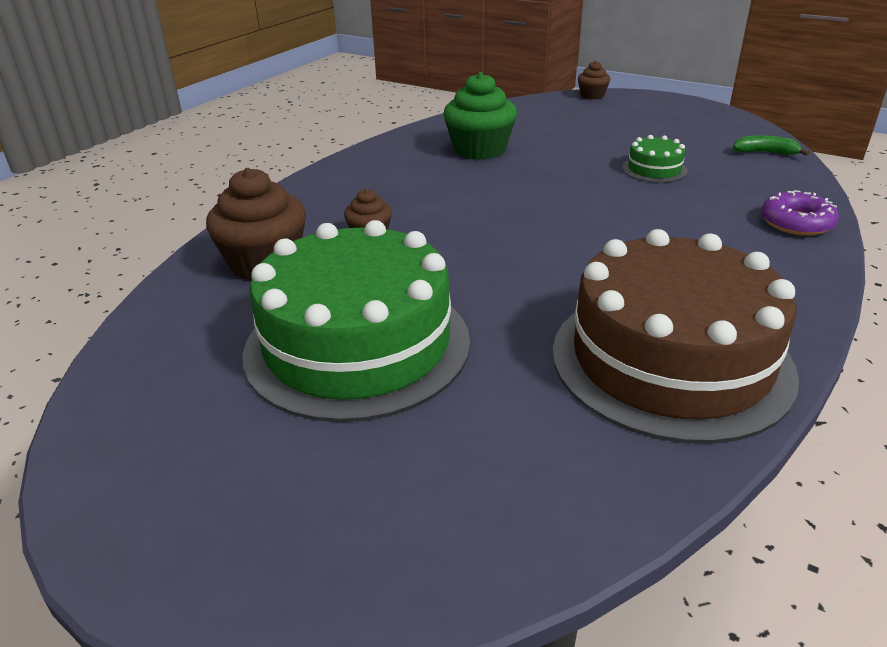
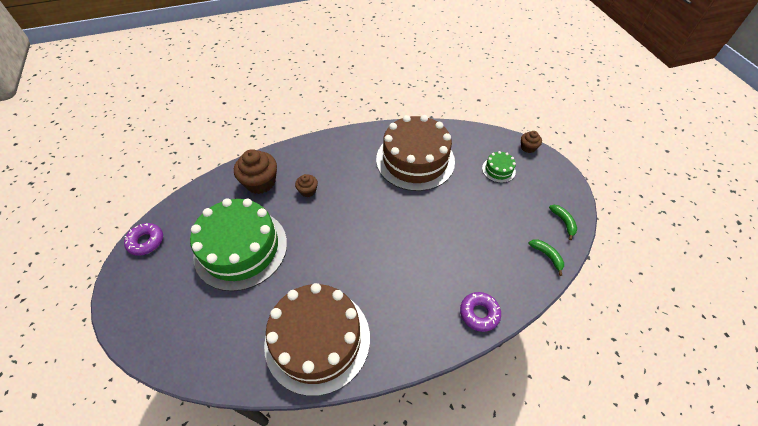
camera: 40 degrees right, 20 degrees up
green cupcake [443,72,517,160] -> brown cake [376,115,455,191]
green cake [622,135,688,183] -> green cake moved to [482,151,516,183]
none -> purple donut [124,223,163,256]
none -> green banana [549,205,577,240]

